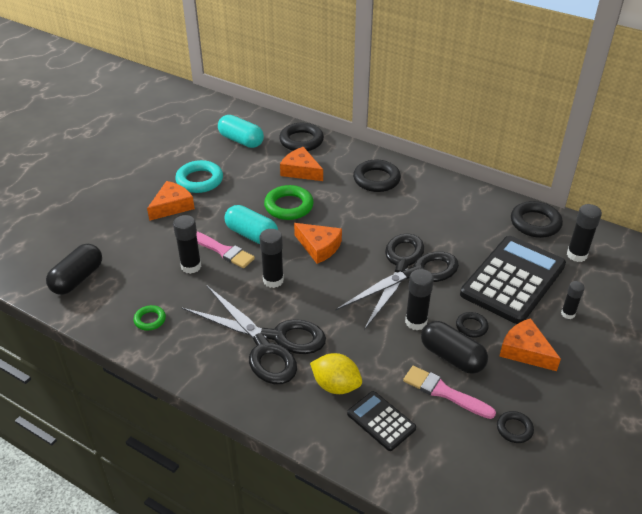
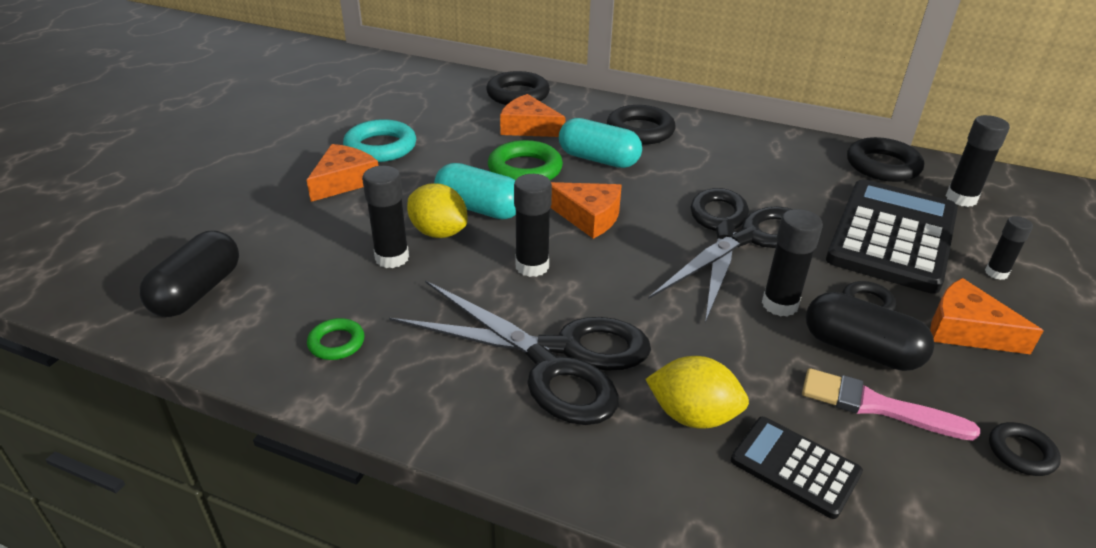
camera: 10 degrees left, 5 degrees down
pink brush [196,231,255,268] -> yellow lemon [407,184,468,238]
turquoise capsule [218,115,264,148] -> turquoise capsule moved to [559,118,642,168]

